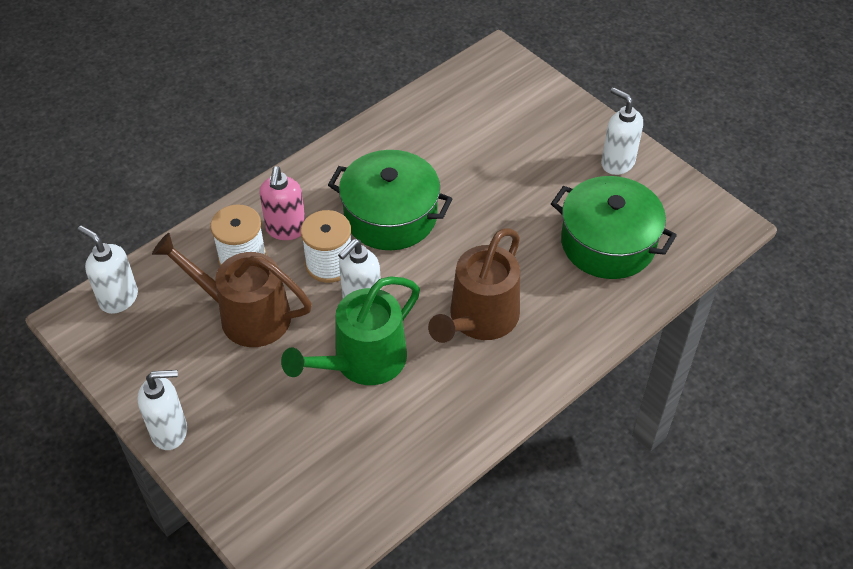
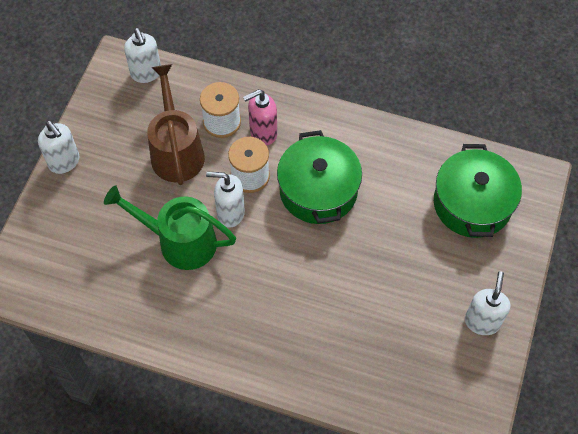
camera: 60 degrees right, 10 degrees up
white soap dispenser [78,226,138,314] -> white soap dispenser turned 150 degrees clockwise [124,28,161,83]
brown watering can [428,228,520,343] -> none
green pot [551,176,677,279] -> green pot moved to [434,144,522,238]

